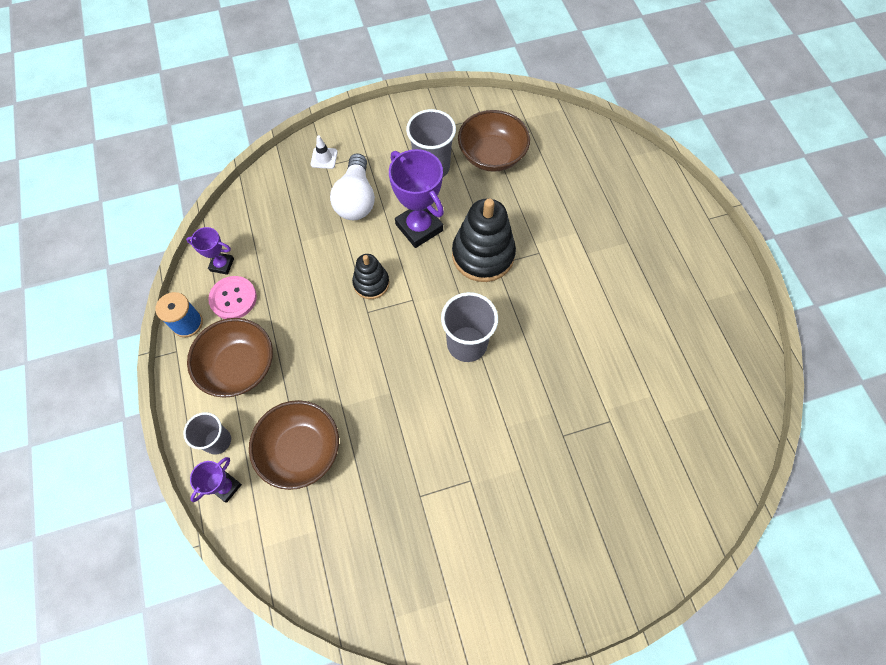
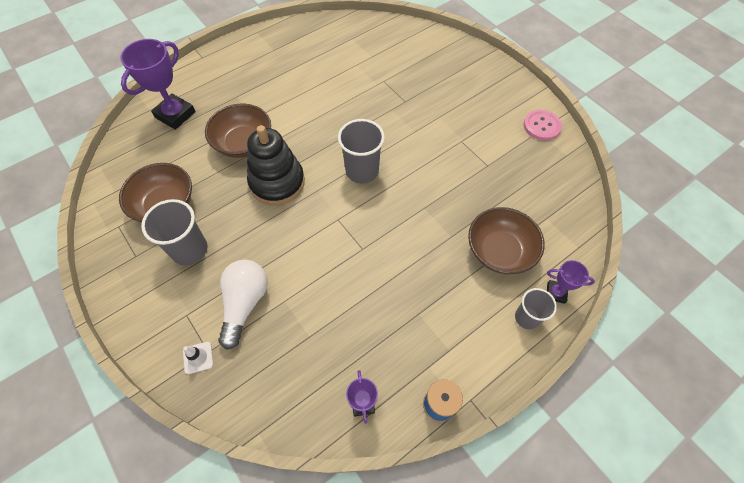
camera: 110 degrees left, 5 degrees down
brown bowl [187,318,273,398] -> brown bowl moved to [205,104,271,158]
pink button [208,276,257,319] -> pink button moved to [523,110,562,141]
white light bulb [330,153,375,220] -> white light bulb turned 60 degrees counterclockwise [218,260,268,350]
black stacking toy [352,254,389,299] -> none
purple trophy [389,149,444,248] -> purple trophy moved to [120,39,195,130]

